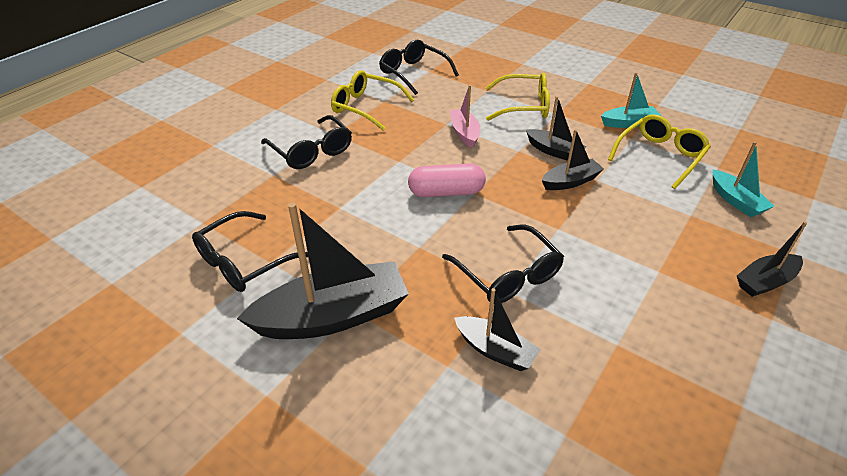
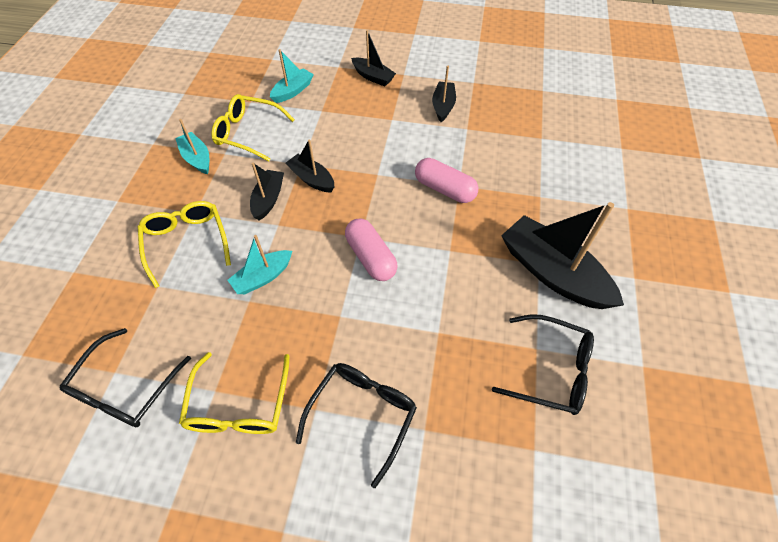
camera: 115 degrees left, 15 degrees up
black glasses [442,225,564,303] -> pink capsule [415,158,479,203]
pink boat [450,85,480,148] -> turquoise boat [228,235,292,294]
black boat [454,288,541,371] -> black boat moved to [432,66,456,122]

